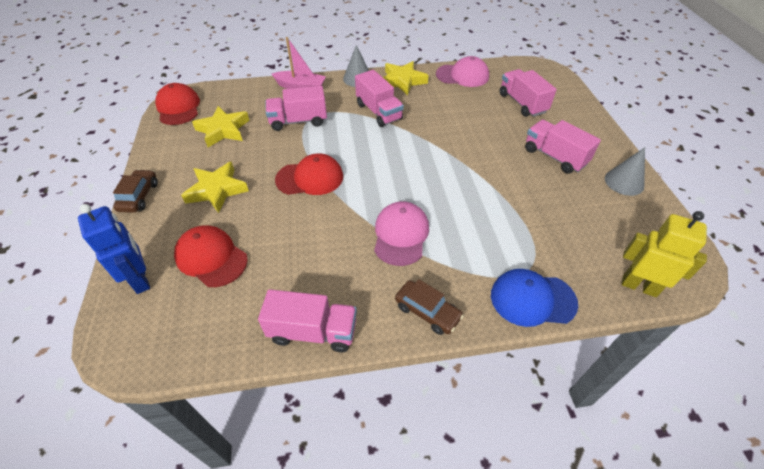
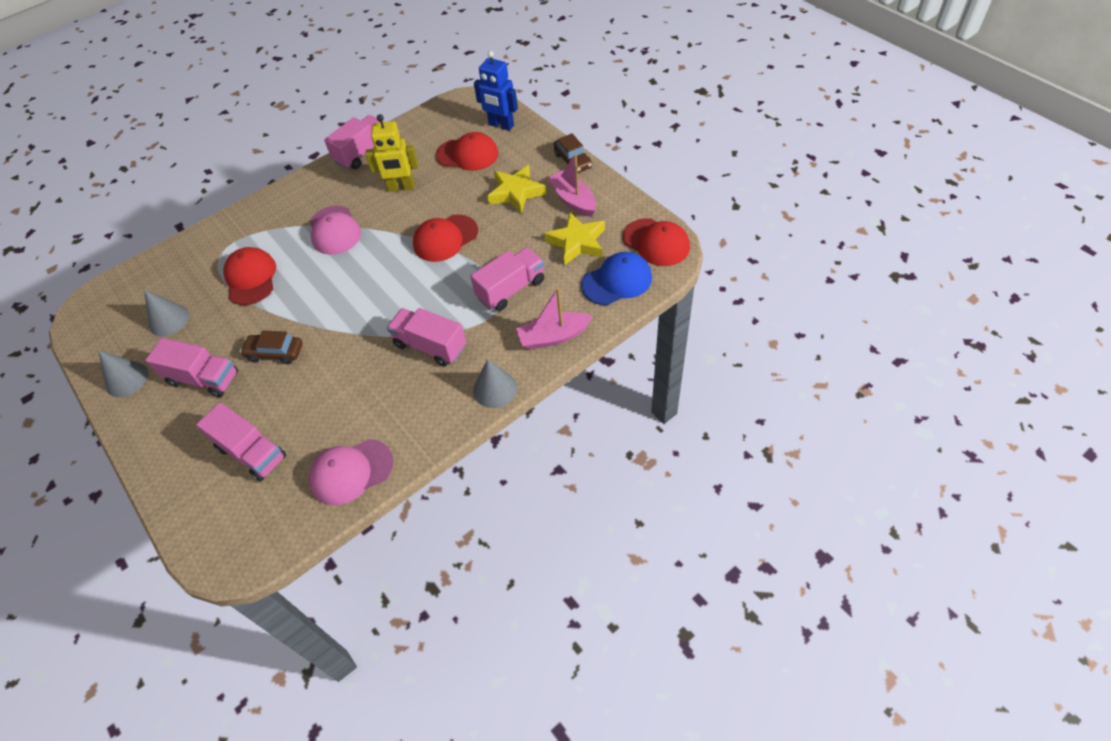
camera: 155 degrees right, 5 degrees up
pink truck [258,289,357,352] -> pink truck turned 150 degrees clockwise [324,115,383,169]
yellow star [383,61,429,95] -> none
brown car [395,279,464,335] -> brown car moved to [240,330,303,364]
blue cap [491,269,578,327] -> blue cap moved to [581,251,652,305]
yellow robot [621,211,707,297] -> yellow robot moved to [365,114,418,192]
none -> grey cone [144,289,189,336]
none -> red cap [224,247,276,305]
none -> pink boat [547,154,596,217]

